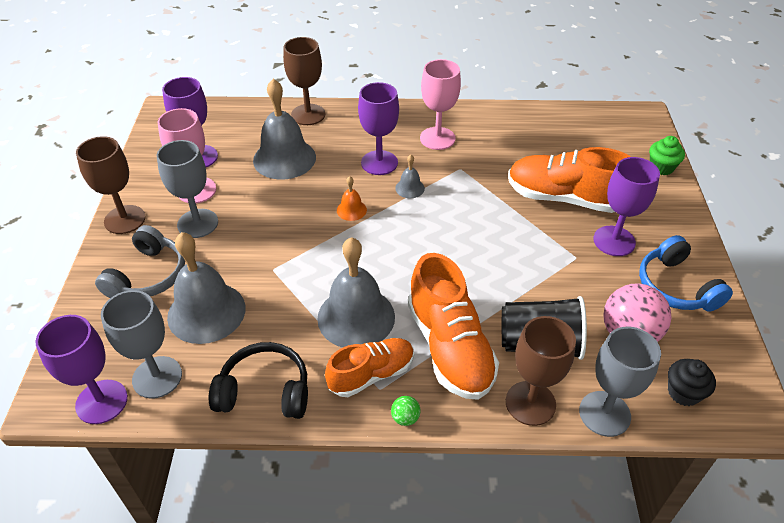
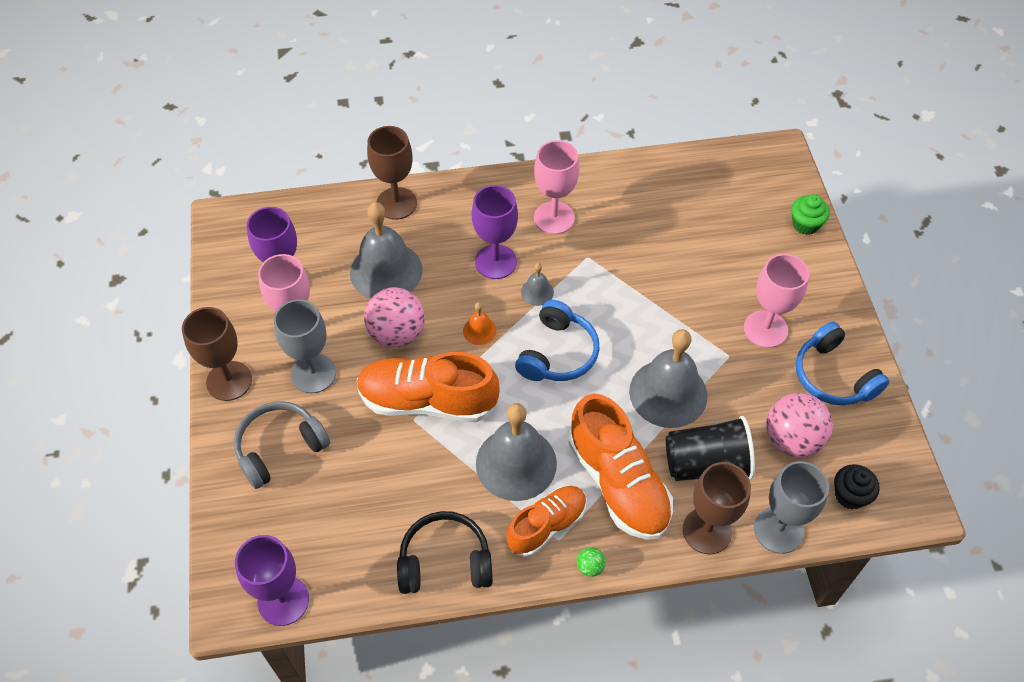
camera: 10 degrees left, 10 degrees up
grey headphones [95,225,185,298] -> grey headphones turned 135 degrees counterclockwise [234,401,330,489]
grey goblet [101,290,182,399] -> none
grey bell [167,232,245,344] -> grey bell moved to [629,329,707,428]
orange shoe [508,147,631,213] -> orange shoe moved to [357,352,500,422]
purple goblet [593,157,660,256] -> pink goblet [744,254,809,348]
none -> pink ball [364,287,425,348]
none -> blue headphones [515,300,600,381]

